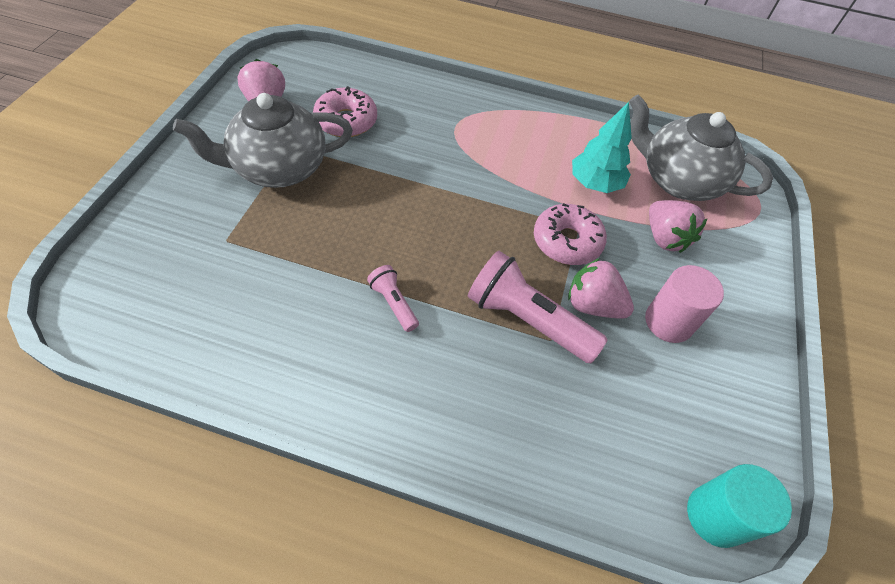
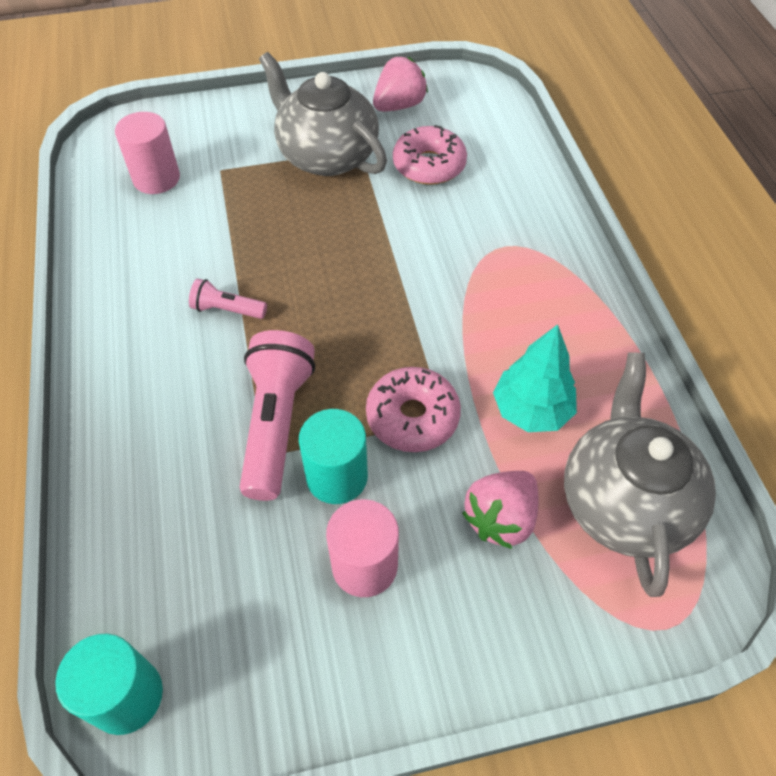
camera: 65 degrees right, 0 degrees up
pink flashlight [367,265,419,332] -> pink flashlight turned 105 degrees counterclockwise [189,278,267,319]
pink strawberry [568,258,634,319] -> turquoise cylinder [299,409,368,504]
none -> pink cylinder [115,112,180,194]

